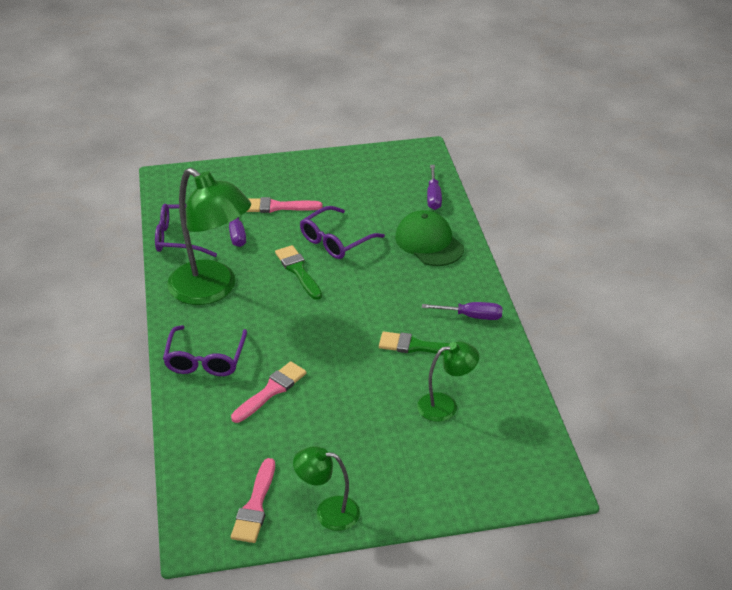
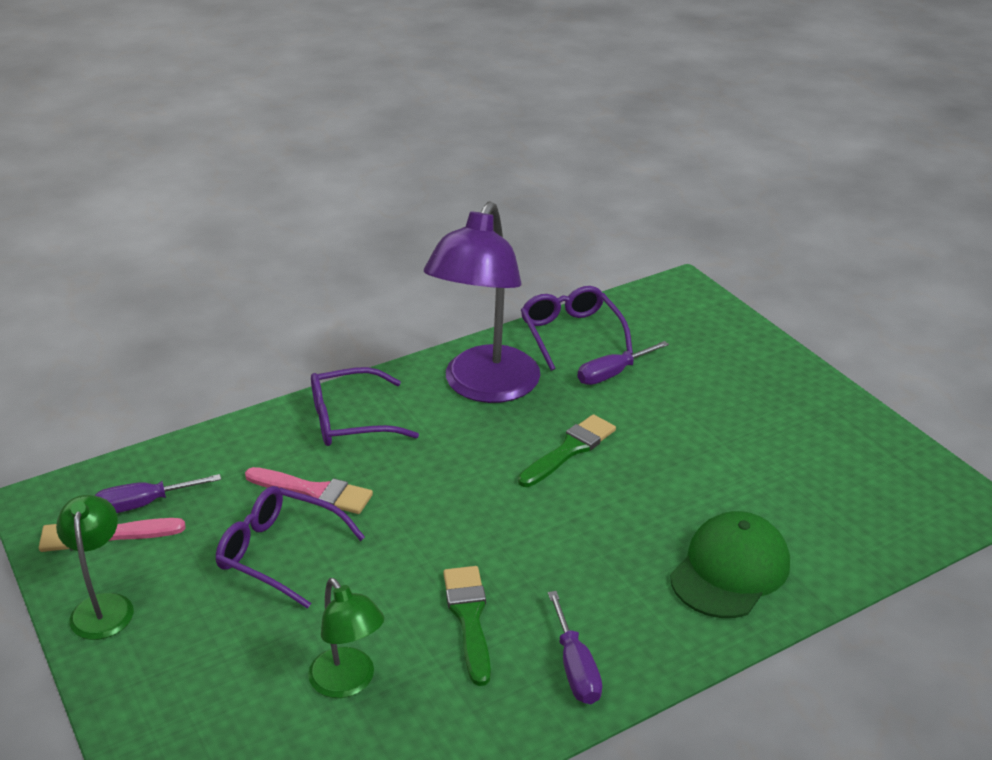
camera: 70 degrees right, 5 degrees down
green lamp [167,168,251,305] -> purple lamp [424,201,540,403]
pink brush [246,197,323,213] -> none
purple glasses [300,206,385,259] -> purple glasses moved to [216,486,365,609]
purple screwdriver [427,165,442,210] -> purple screwdriver moved to [95,474,221,513]

